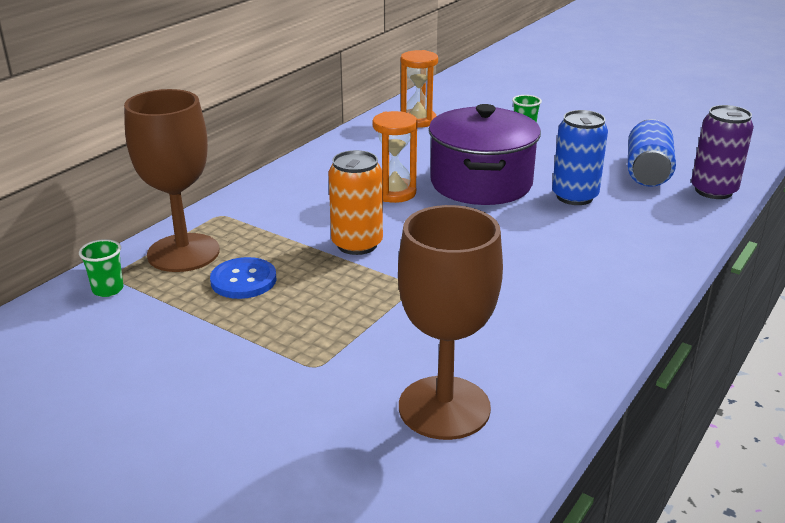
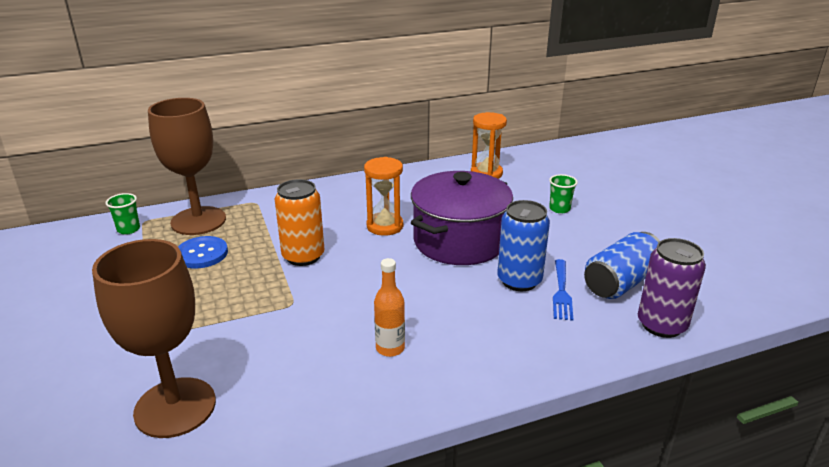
camera: 35 degrees right, 0 degrees up
none -> orange bottle [374,258,405,357]
none -> blue fork [553,259,573,321]

